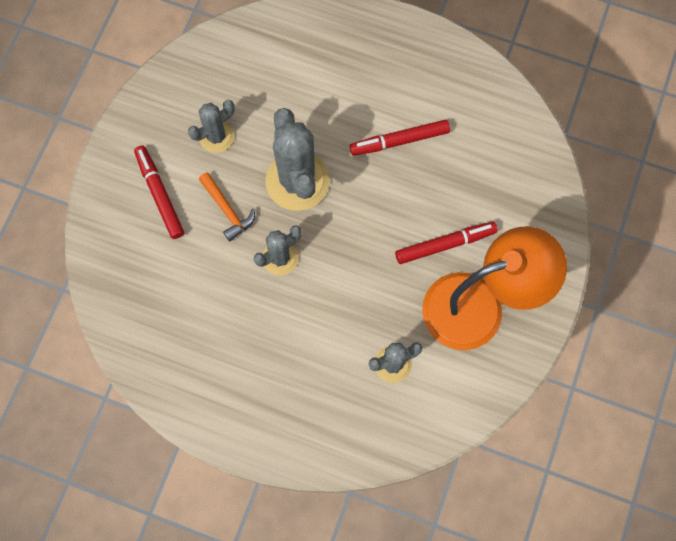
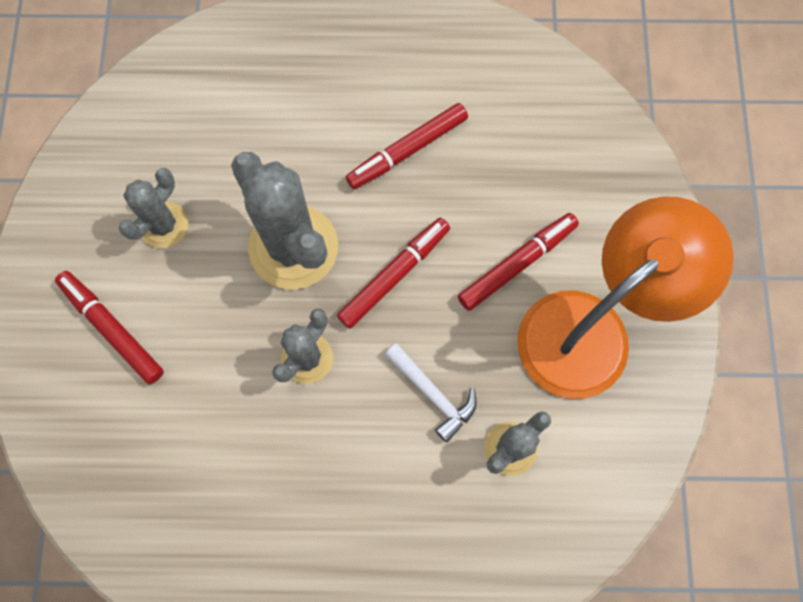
camera: 20 degrees left, 0 degrees up
orange hammer [199,172,255,241] -> none
none -> red marker [337,218,450,329]
none -> white hammer [385,343,477,442]

